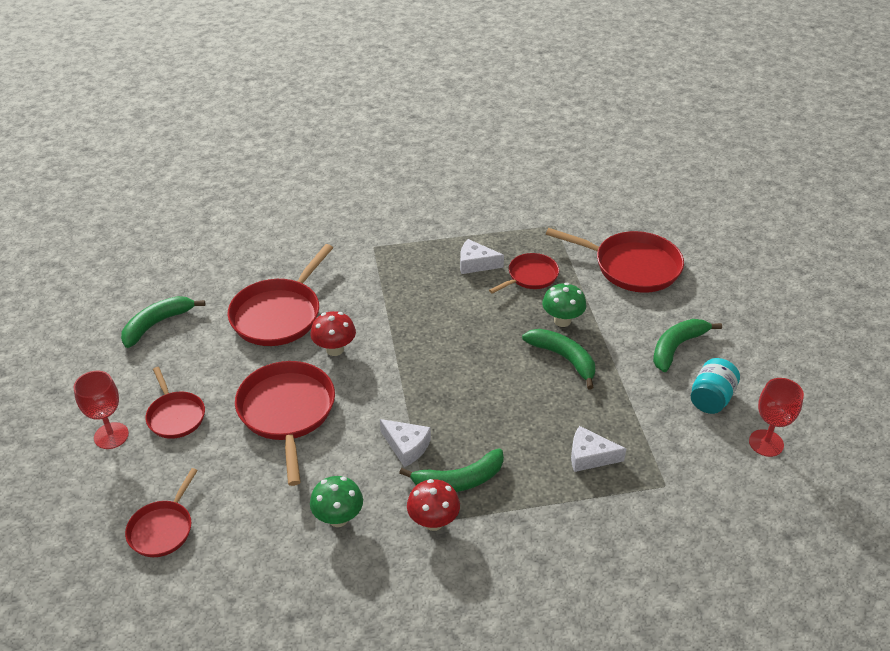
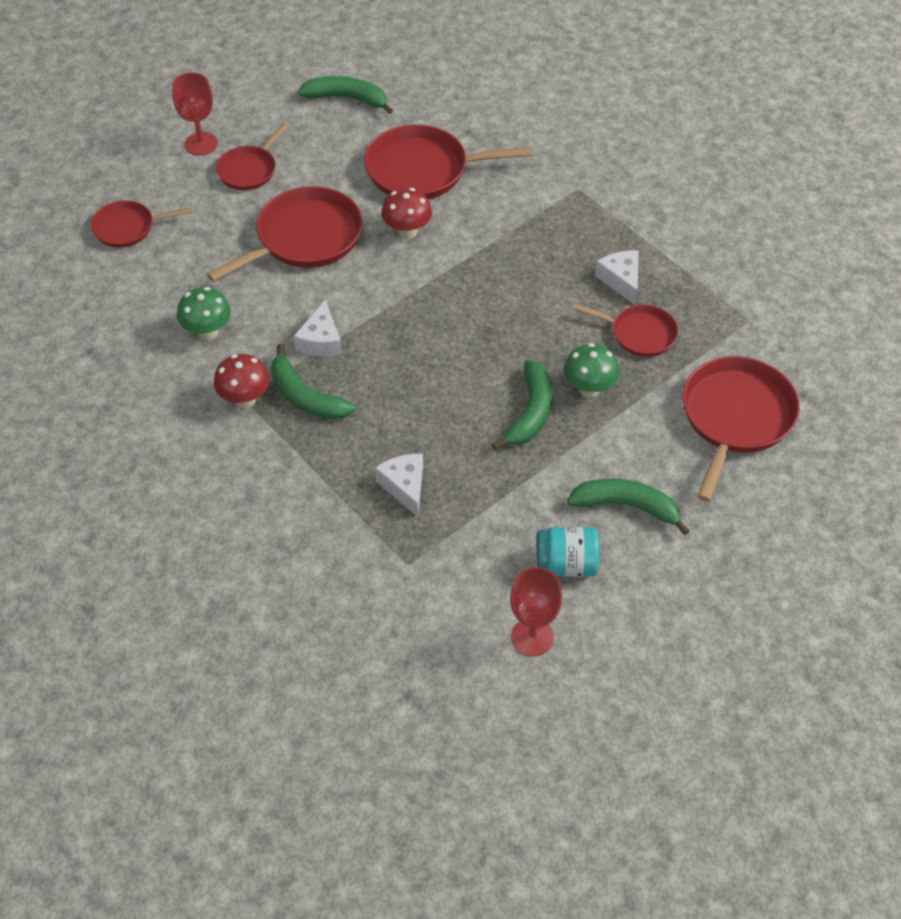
camera: 60 degrees right, 10 degrees up
red pan [546,228,684,293] -> red pan turned 150 degrees counterclockwise [682,356,800,502]

